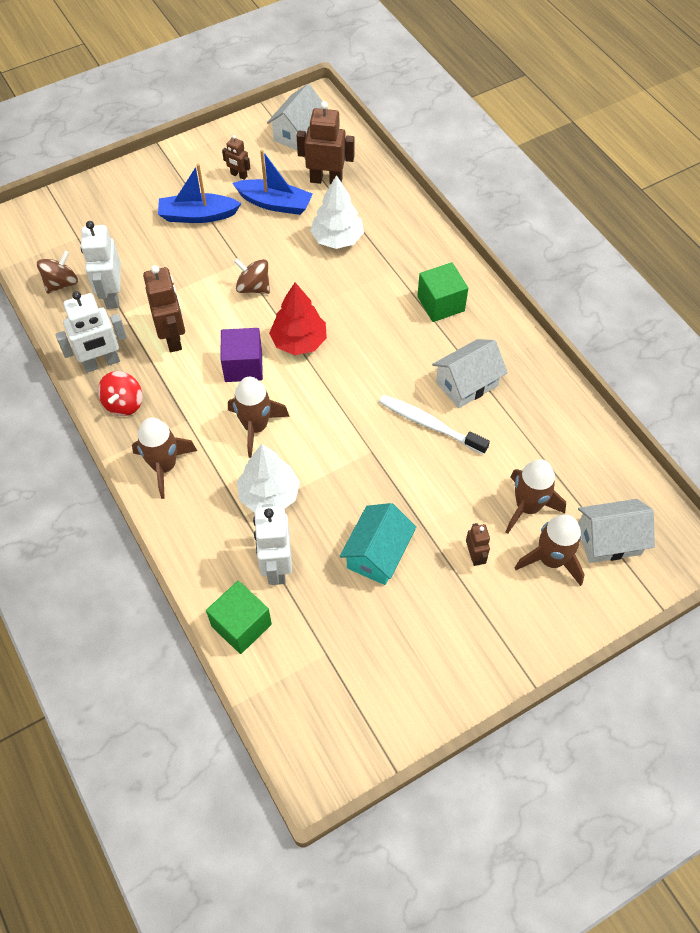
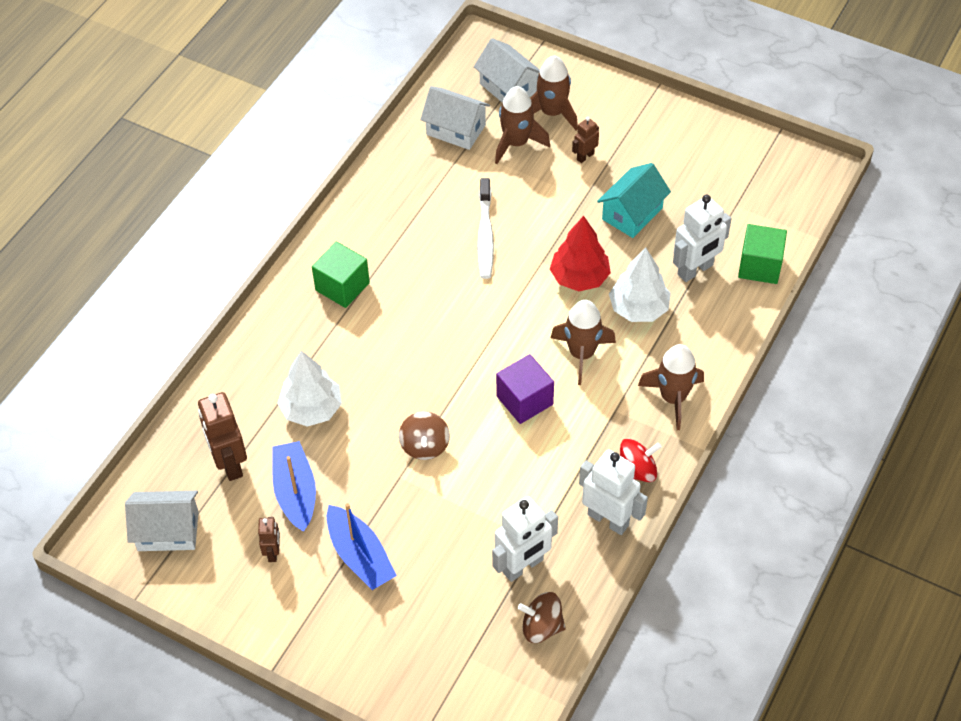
camera: 120 degrees left, 5 degrees down
brown robot [143,265,185,352] -> none
red tree [269,282,327,355] -> red tree moved to [550,216,611,291]
turquoise house [340,503,416,585] -> turquoise house turned 45 degrees counterclockwise [597,163,671,238]
white house [432,339,508,408] -> white house moved to [420,86,490,150]

